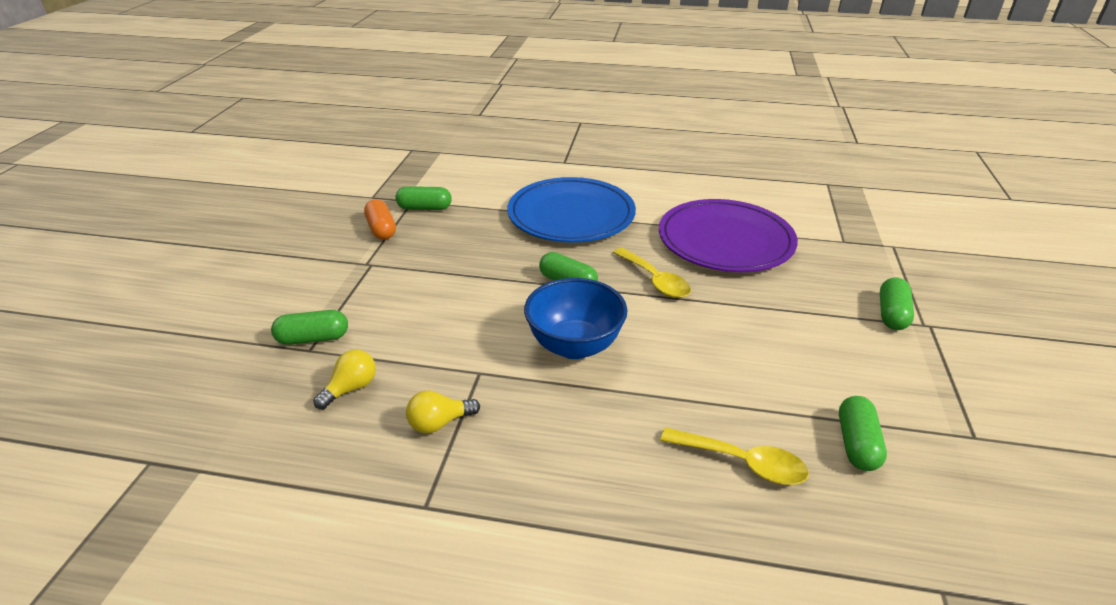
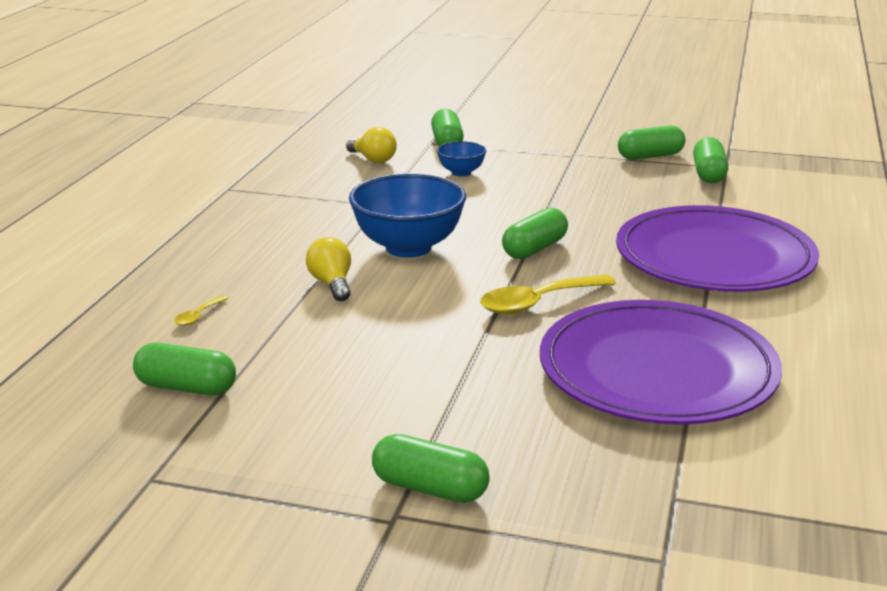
camera: 95 degrees right, 10 degrees down
orange capsule [364,199,396,240] -> green capsule [618,125,685,160]
yellow light bulb [406,390,480,433] -> yellow light bulb moved to [306,237,351,301]
blue plate [507,177,636,242] -> purple plate [616,205,819,292]
yellow spoon [660,427,809,485] -> yellow spoon [174,295,229,326], size x0.47
none -> blue bowl [437,141,486,177]

